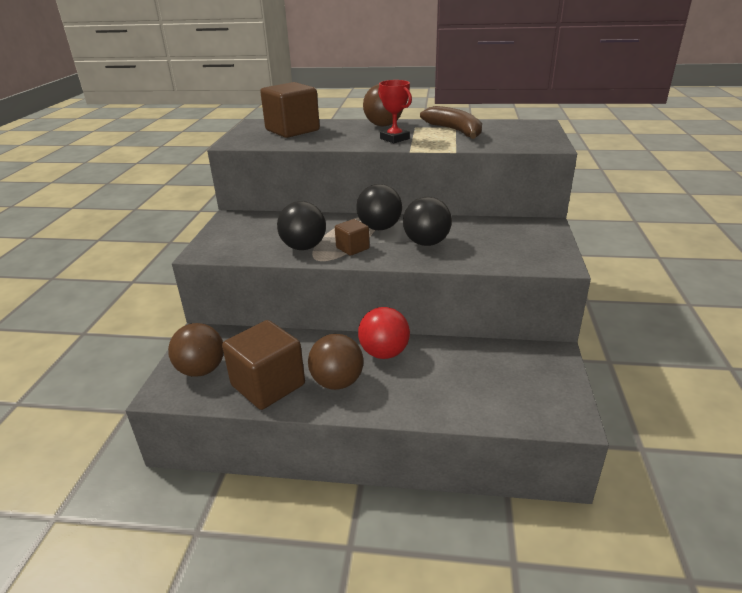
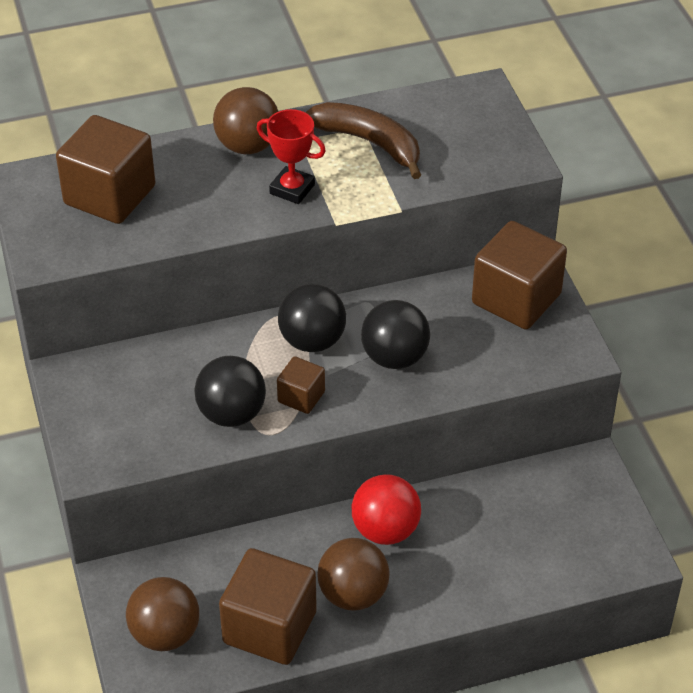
camera: 25 degrees left, 15 degrees up
none -> brown cube [472,221,567,330]

